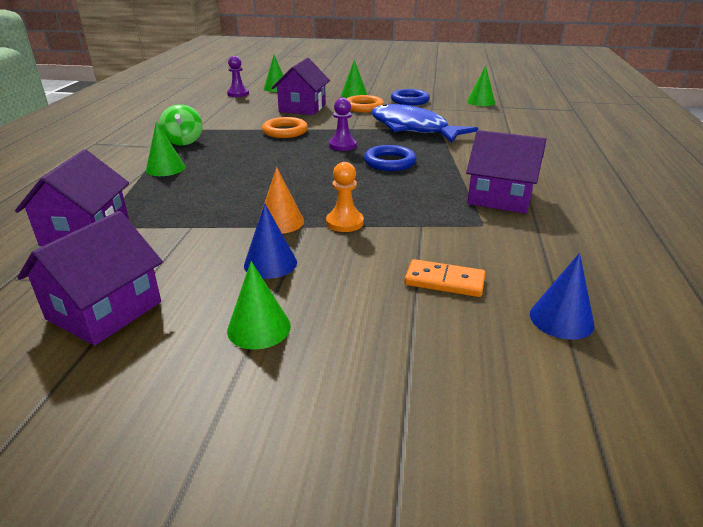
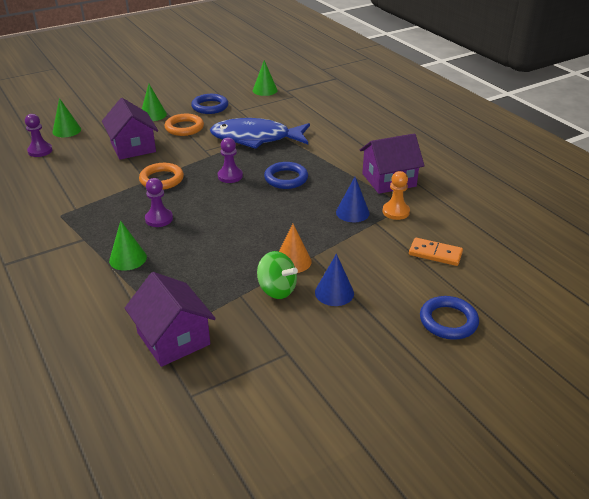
camera: 40 degrees left, 5 degrees up
purple house [17,211,163,346] -> none
green spinning top [159,104,203,145] -> green spinning top moved to [257,251,298,299]
green cone [227,261,291,350] -> none
orange pawn [326,162,364,232] -> orange pawn moved to [383,171,410,220]
orange domino [404,259,486,297] -> orange domino turned 45 degrees clockwise [409,238,463,266]
blue cone [530,253,594,340] -> blue cone moved to [336,177,370,222]
none -> purple pawn [145,178,173,227]
none -> blue ring [420,296,479,340]

